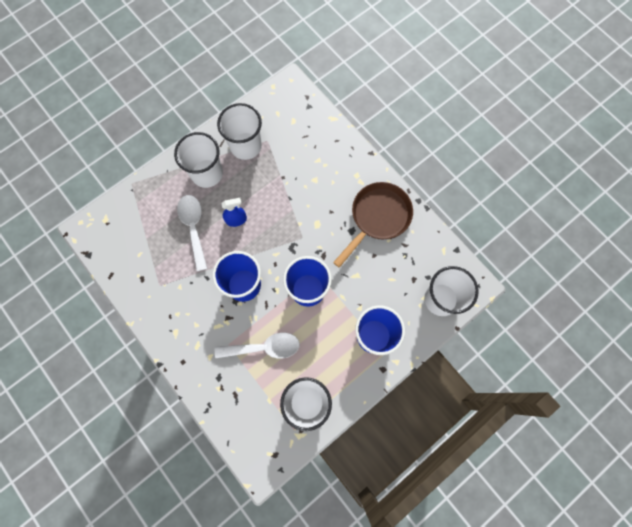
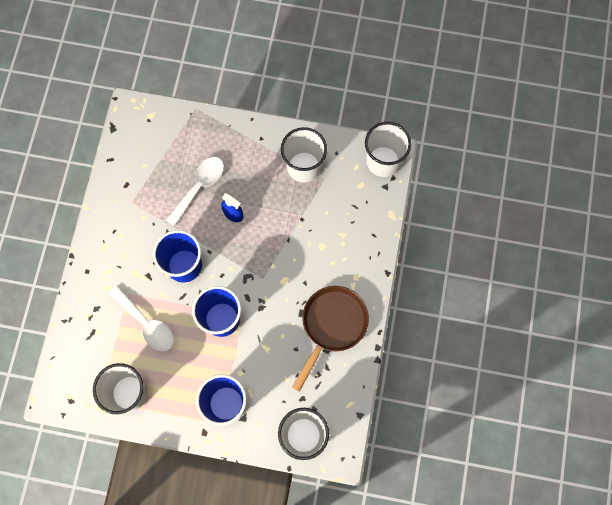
camera: 50 degrees right, 0 degrees up
white cup [174,132,223,188] -> white cup moved to [365,122,411,177]
brown pan [333,182,413,268] -> brown pan turned 60 degrees counterclockwise [292,286,369,392]

